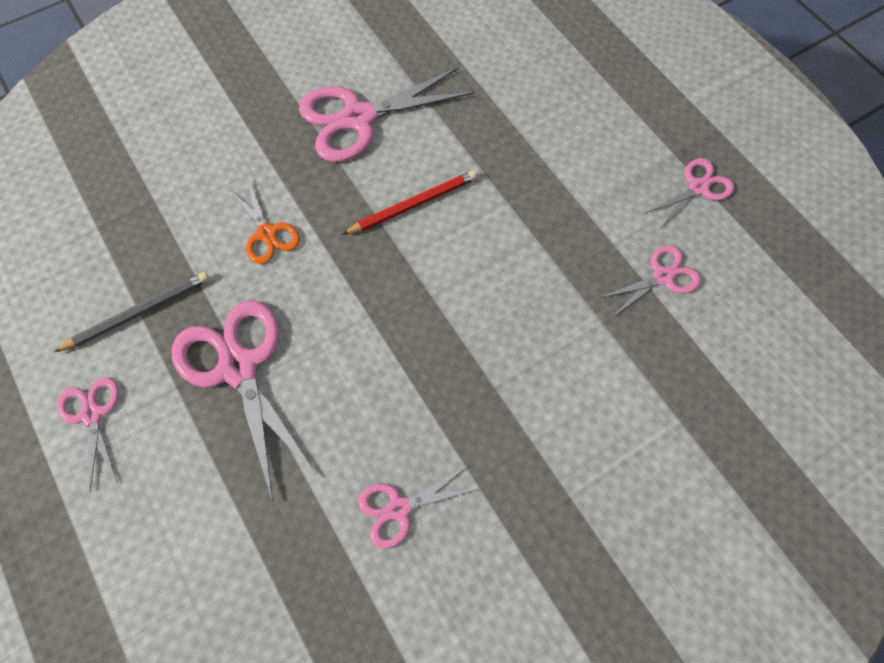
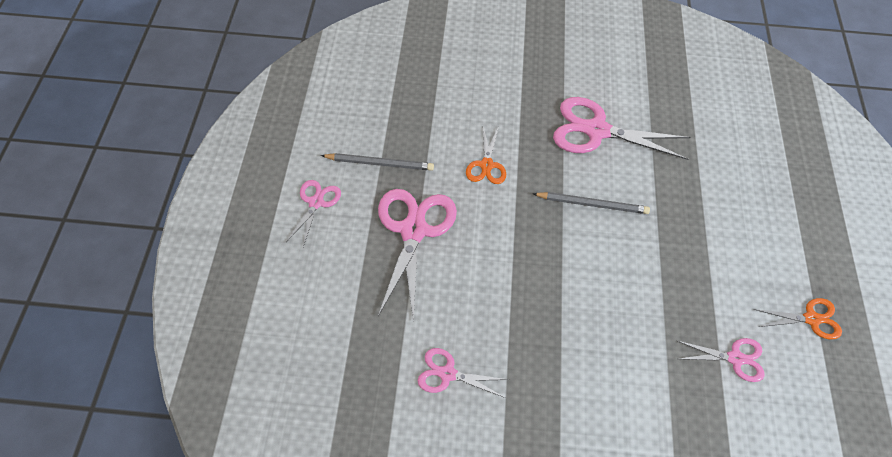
camera: 35 degrees right, 10 degrees down
red pencil [342,170,477,235] -> grey pencil [533,192,650,214]
pink scissors [644,158,734,229] -> orange scissors [754,298,842,339]

